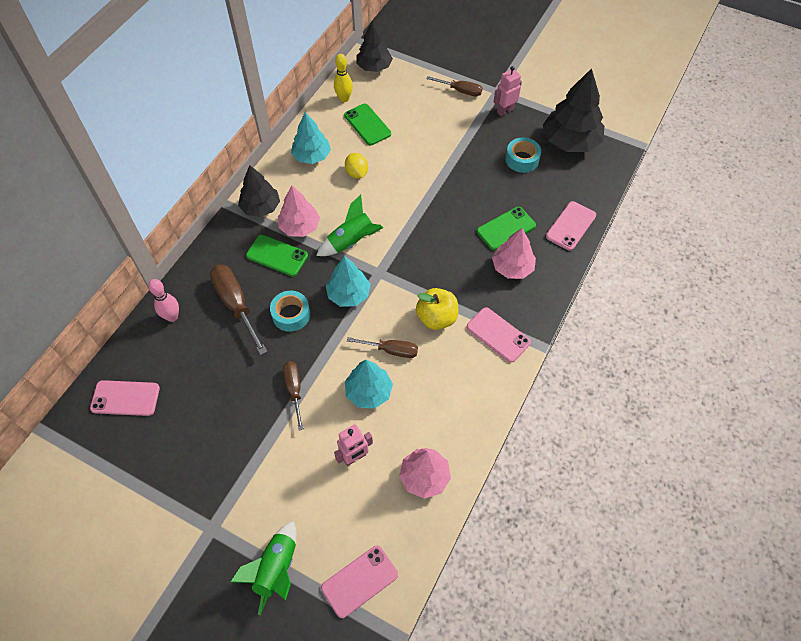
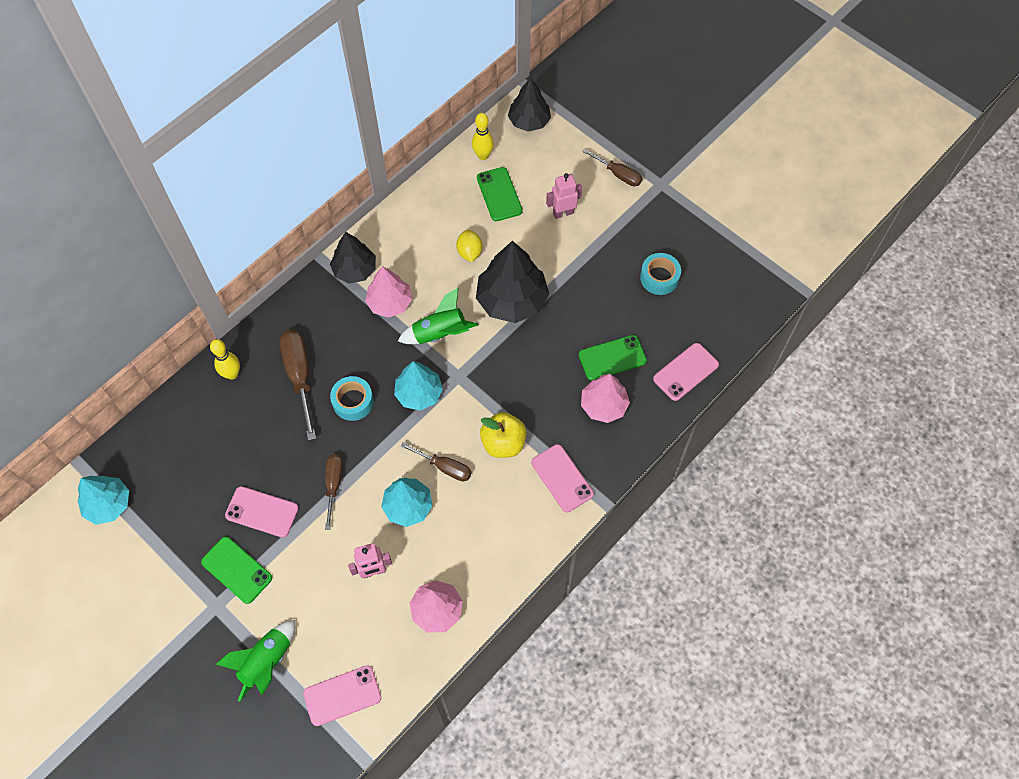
camera: 15 degrees right, 5 degrees up
pink phone [90,380,160,416] -> pink phone moved to [225,486,299,538]
pink bowling pin [148,279,179,322] -> yellow bowling pin [210,339,240,380]
green phone [246,235,308,276] -> green phone moved to [201,536,272,604]
turquoise tree [291,112,331,164] -> turquoise tree moved to [78,476,129,525]
pink robot [493,66,522,116] -> pink robot moved to [546,173,582,219]
black tree [543,68,604,152] -> black tree moved to [476,241,549,323]

